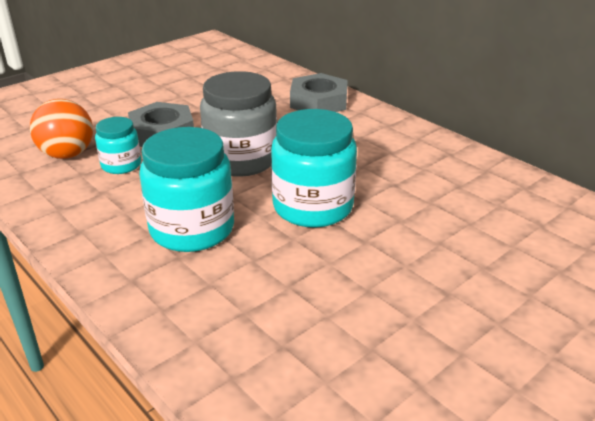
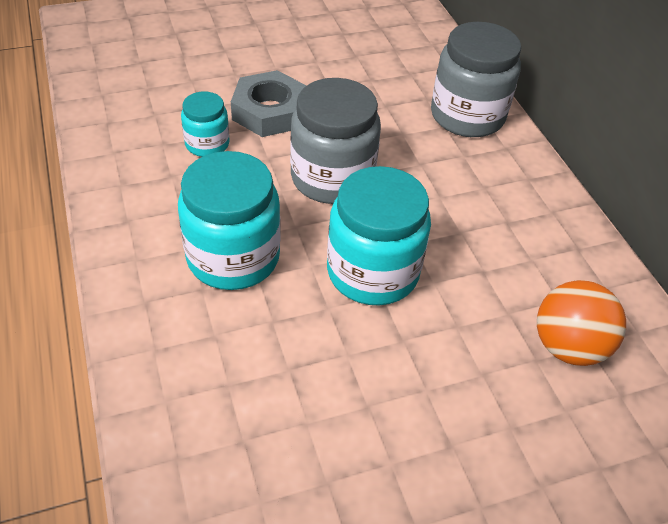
camera: 20 degrees right, 15 degrees up
orange ball [30,99,93,159] -> orange ball moved to [537,280,626,366]
grey nut [290,73,348,112] -> grey jar [431,22,521,137]

